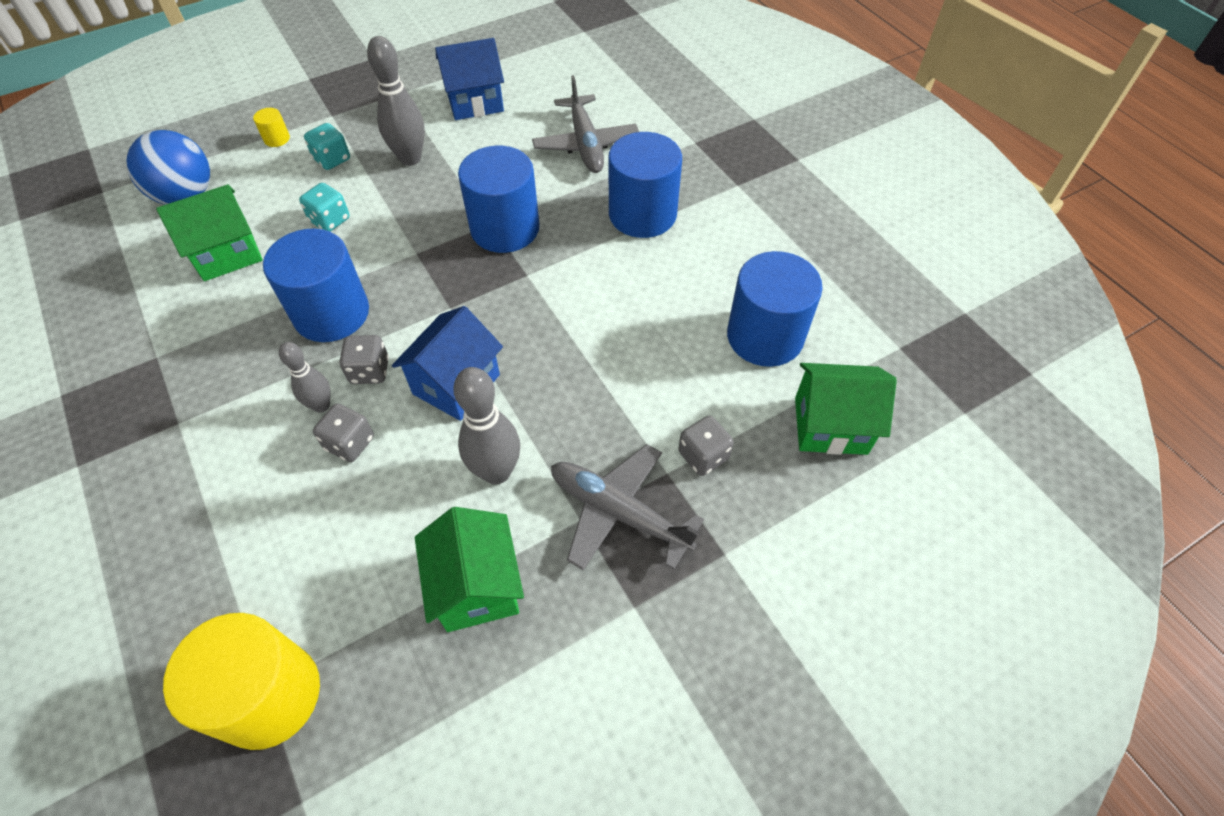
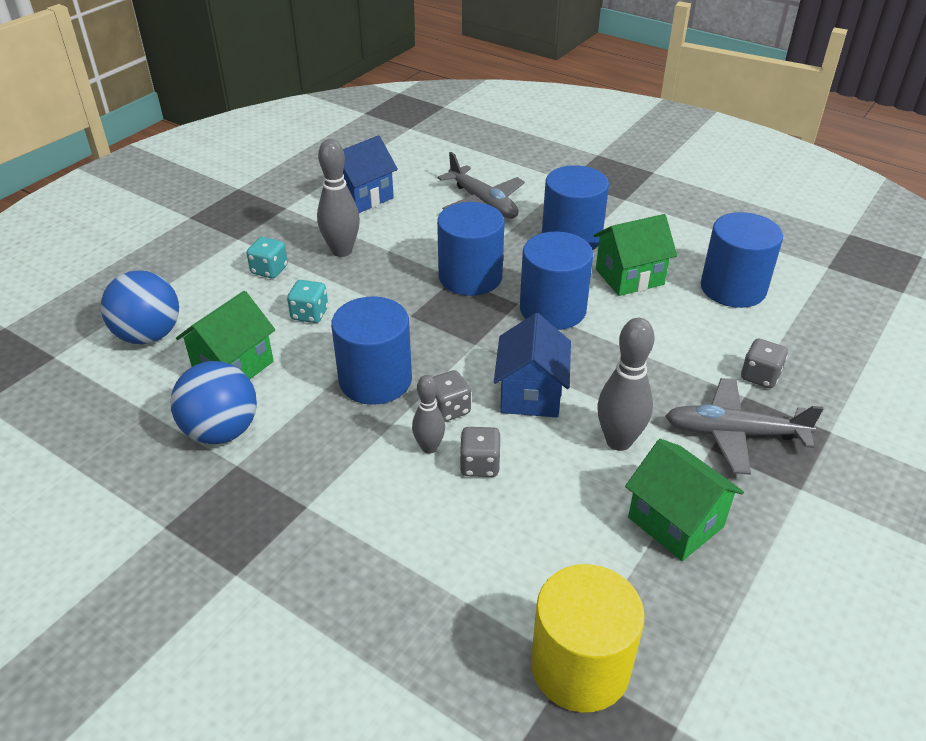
camera: 25 degrees left, 15 degrees down
yellow cylinder [253,108,290,147] -> none
green house [795,363,897,455] -> green house moved to [593,214,677,296]
none -> blue ball [170,361,257,444]
none -> blue cylinder [520,232,593,330]

